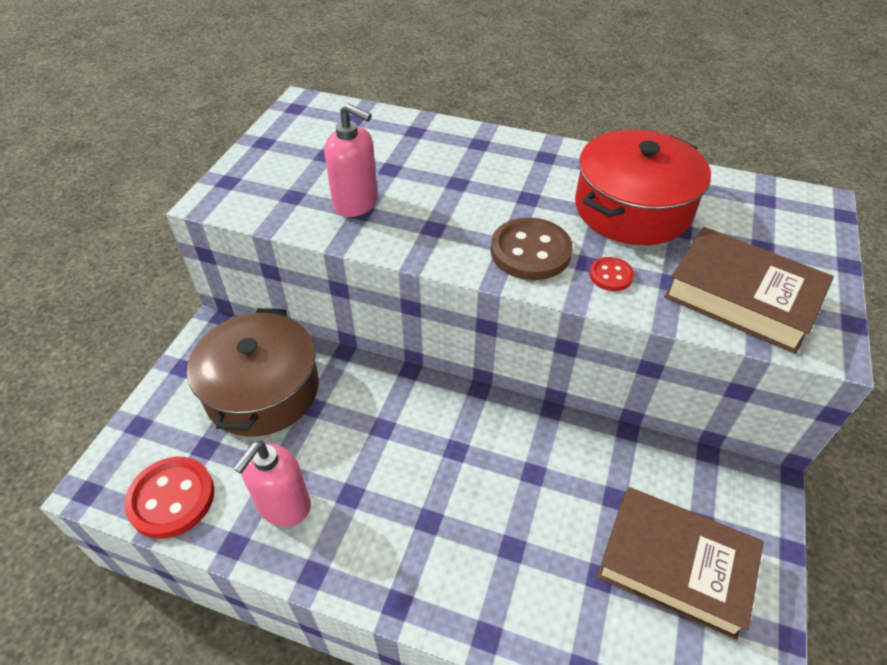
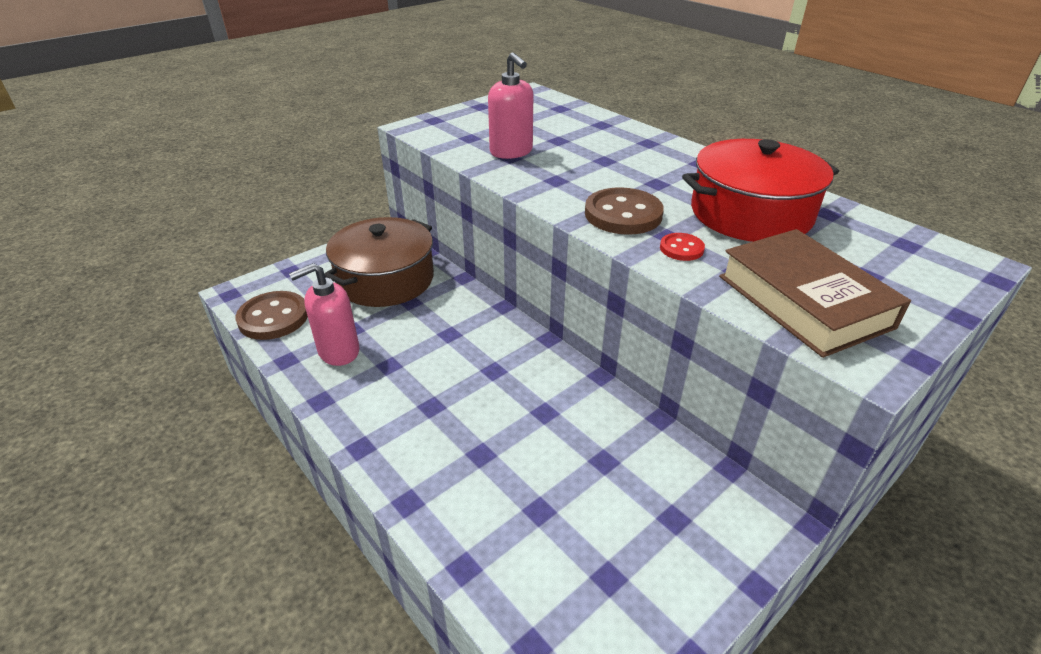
camera: 30 degrees right, 10 degrees down
red button [124,457,214,539] -> brown button [236,291,308,340]
brown book [597,487,764,640] -> none

